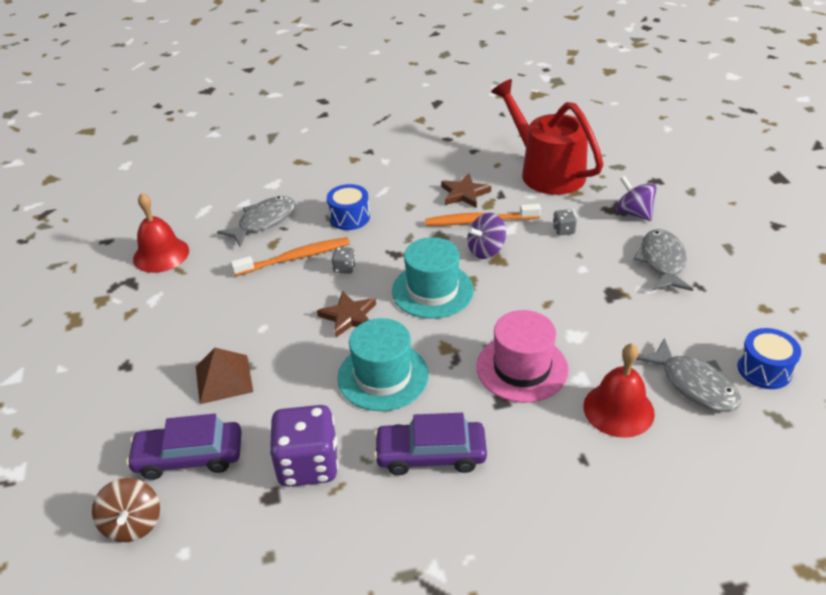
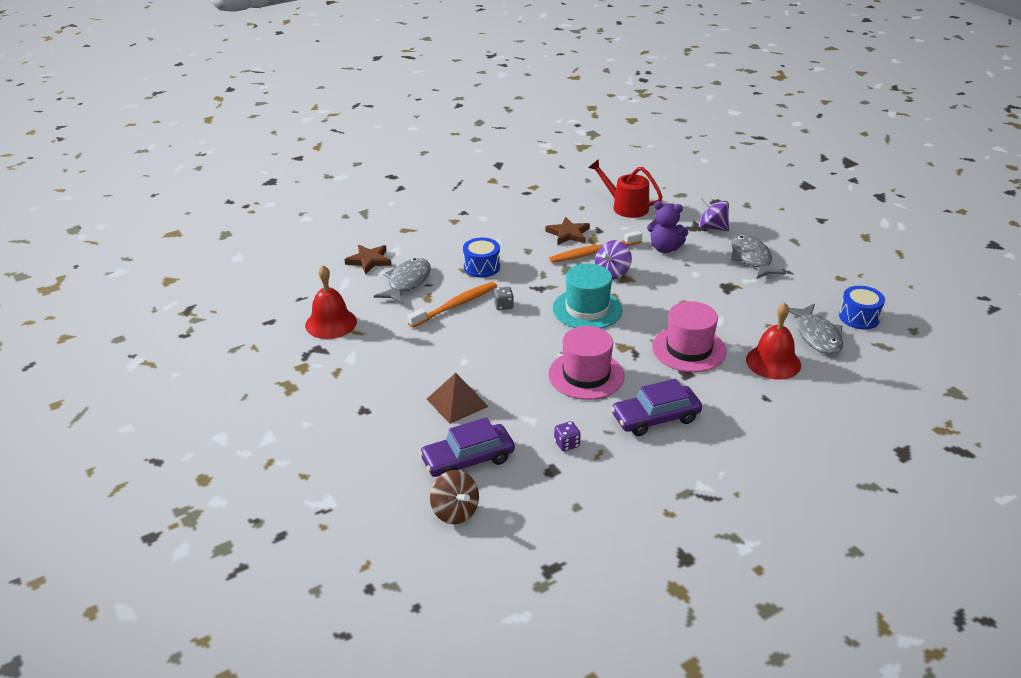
camera: 20 degrees left, 5 degrees down
purple dice [269,405,338,487] -> purple dice [554,421,581,451], size x0.44
brown star [317,291,376,337] -> brown star moved to [344,245,391,274]
turquoise hat [337,318,429,411] -> pink hat [548,326,624,400]
red watering can [491,79,604,195] -> red watering can [588,159,662,218], size x0.64
grey dice [553,209,577,235] -> purple teddy bear [647,201,688,253]
grey fish [636,338,741,412] -> grey fish turned 45 degrees clockwise [789,304,843,354]

